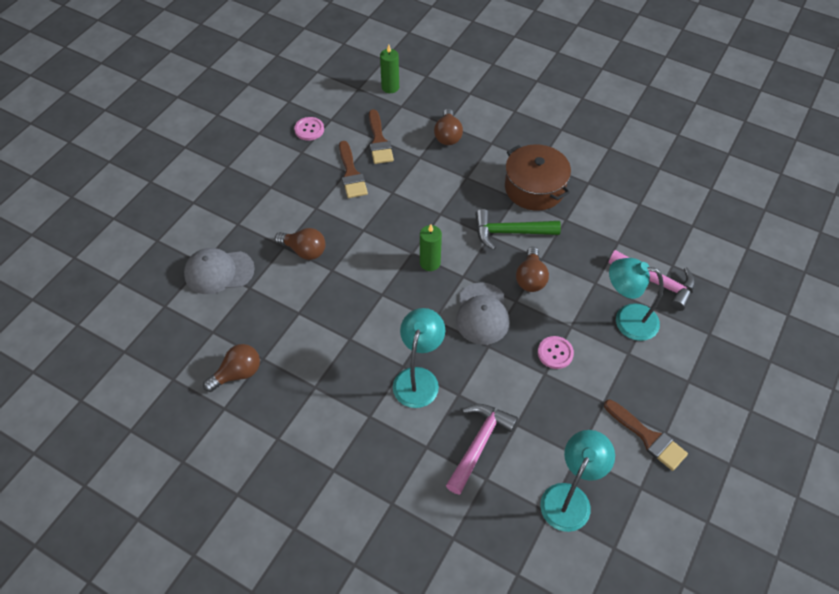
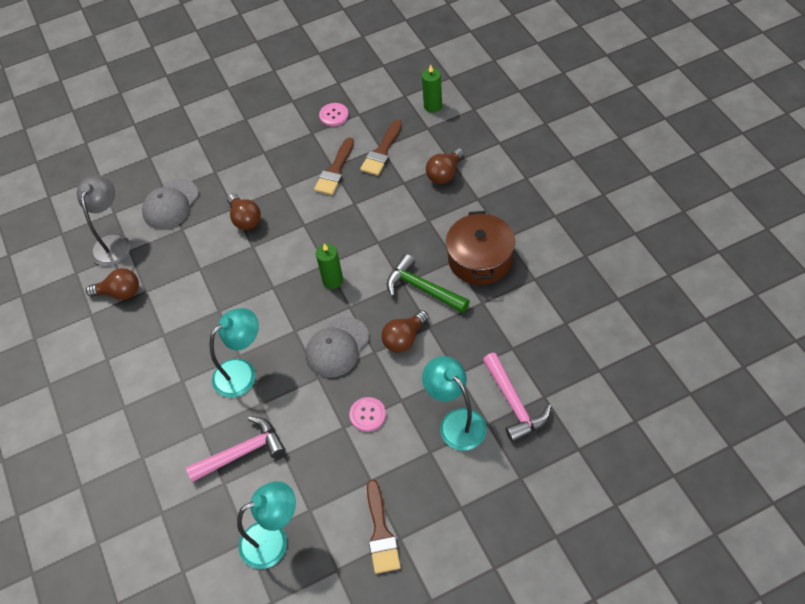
camera: 40 degrees right, 0 degrees up
grey cap [184,248,255,294] -> grey cap turned 90 degrees counterclockwise [142,179,199,229]
none -> grey lamp [77,175,130,266]

